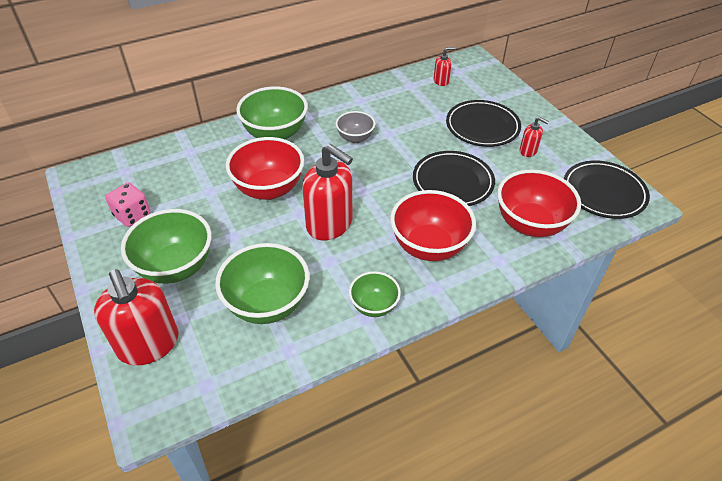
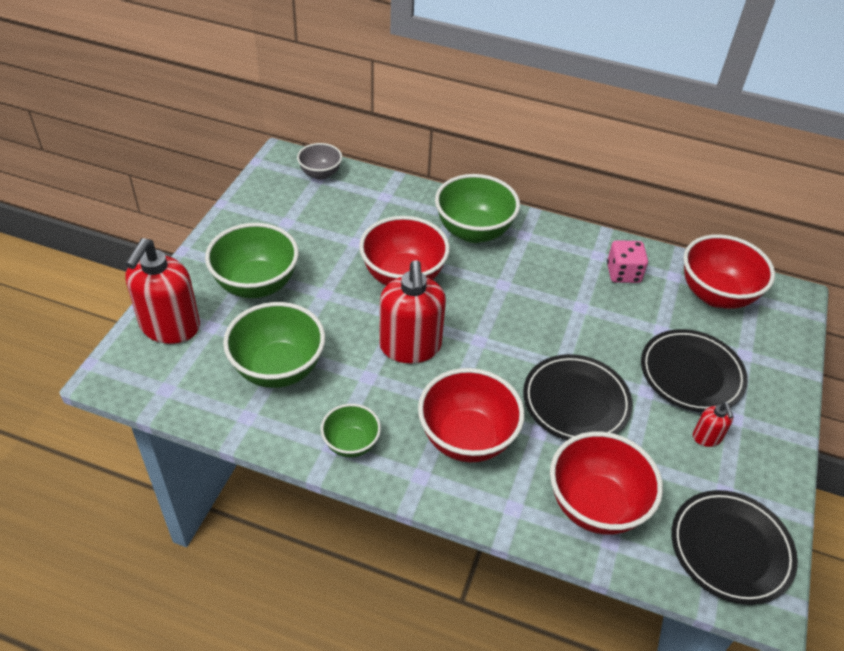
camera: 45 degrees right, 0 degrees up
pink dice [105,182,151,227] -> pink dice moved to [607,240,648,283]
grey bowl [336,111,375,143] -> grey bowl moved to [297,143,342,180]
red soap dispenser [434,47,455,86] -> red bowl [683,234,775,309]

